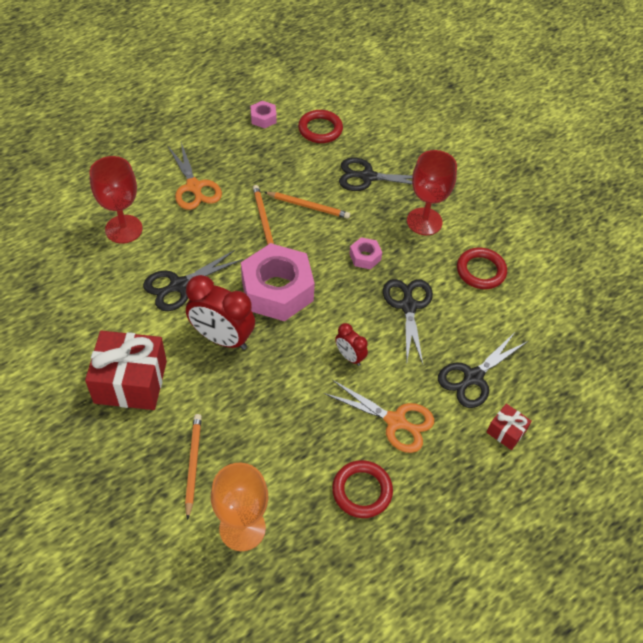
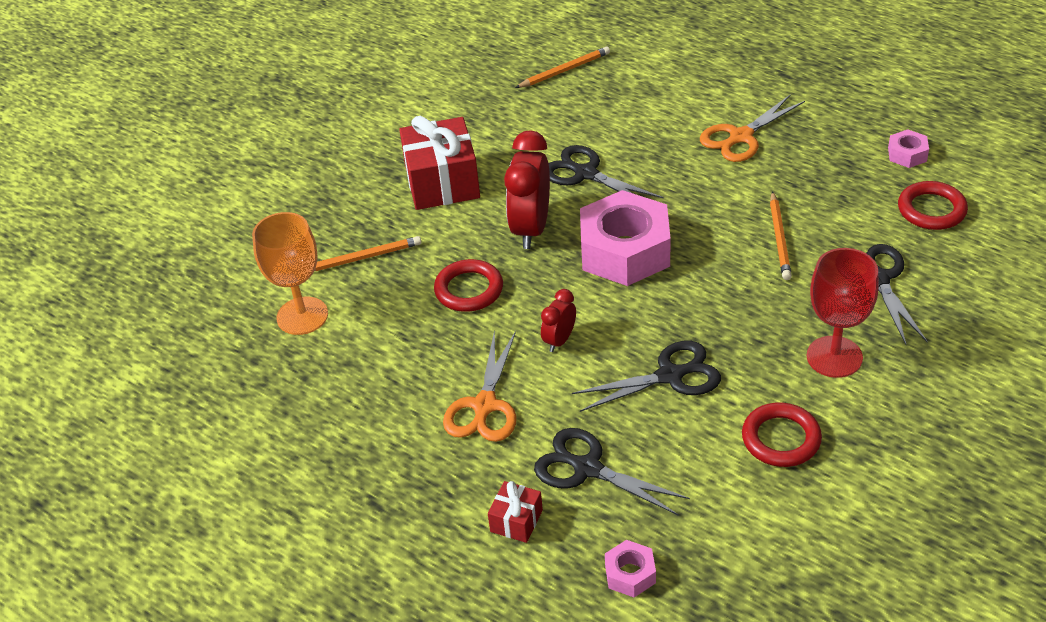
camera: 80 degrees right, 10 degrees down
red goblet [89,156,143,243] -> none
orange pencil [253,185,274,245] -> orange pencil moved to [515,46,610,88]
red ring [332,460,393,518] -> red ring moved to [434,259,503,312]
pink nut [349,237,382,269] -> pink nut moved to [605,540,656,597]

